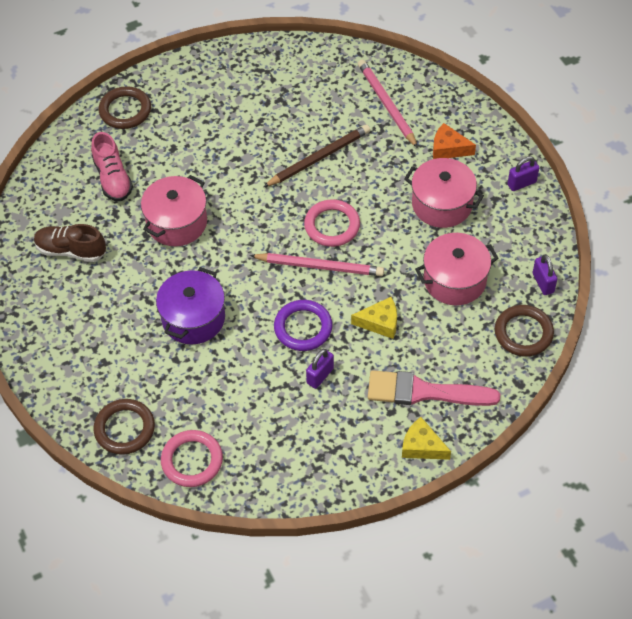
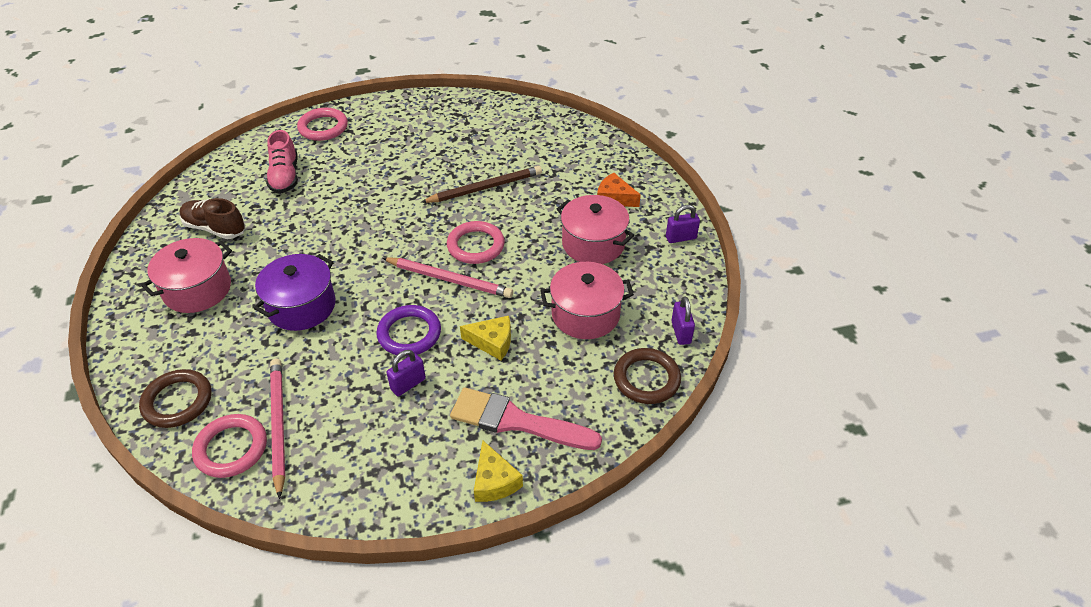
camera: 10 degrees right, 10 degrees down
brown ring [99,86,151,129] -> pink ring [297,108,348,141]
pink pot [141,175,207,246] -> pink pot moved to [141,238,232,313]
pink pencil [358,60,418,148] -> pink pencil moved to [270,359,285,499]
yellow cheese [402,417,451,460] -> yellow cheese turned 150 degrees counterclockwise [474,441,523,502]

